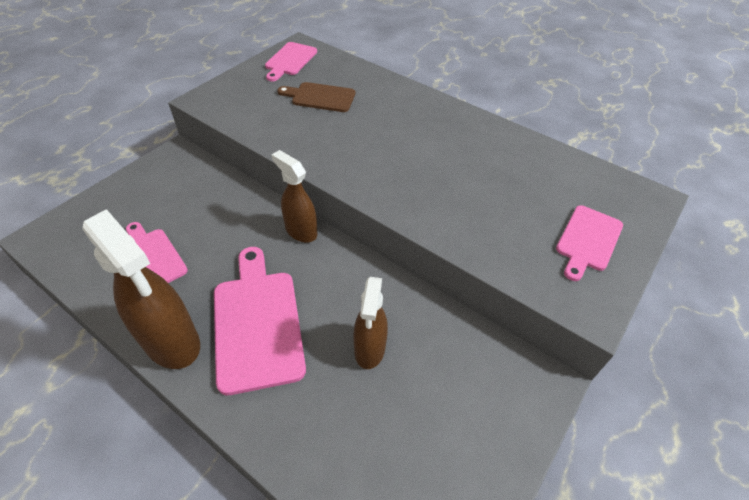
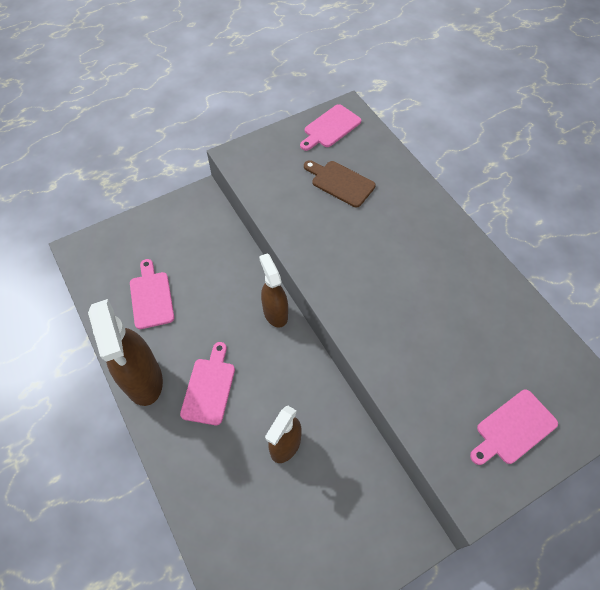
camera: 25 degrees right, 10 degrees up
pink cutting board [214,247,306,395] -> pink cutting board [180,342,235,425], size x0.62

